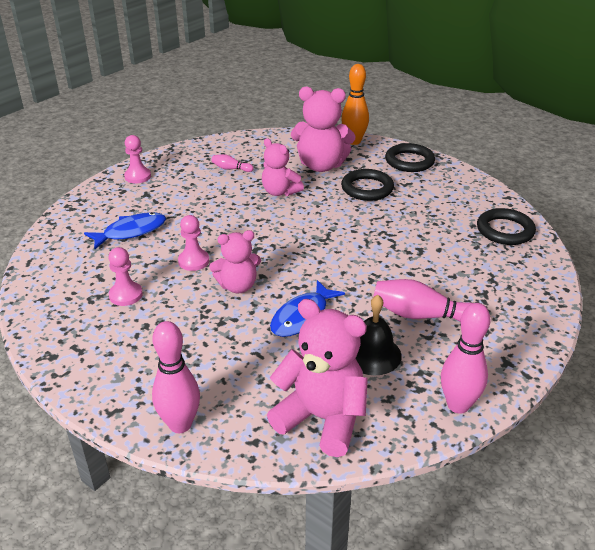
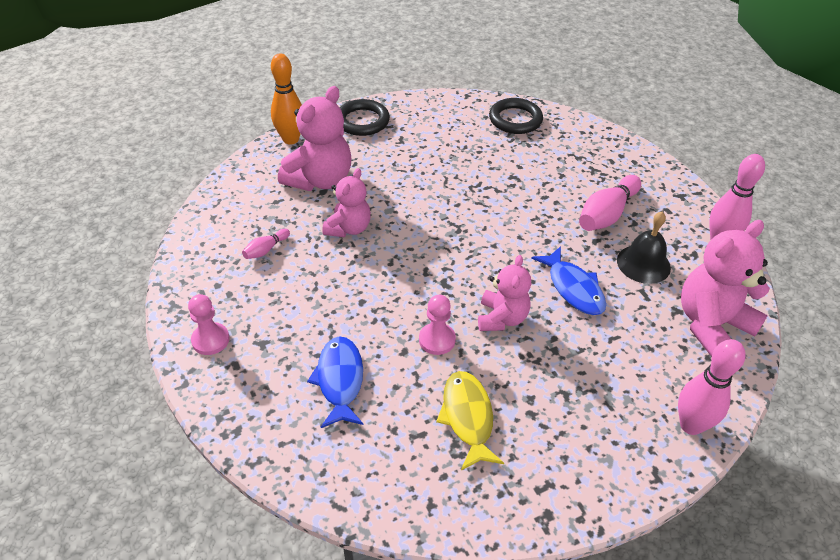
camera: 65 degrees left, 10 degrees up
pink pawn [108,247,143,306] -> yellow fish [436,371,504,470]
pink teddy bear [262,138,304,196] -> pink teddy bear turned 45 degrees counterclockwise [322,168,371,237]
black ring [341,169,394,201] -> none

